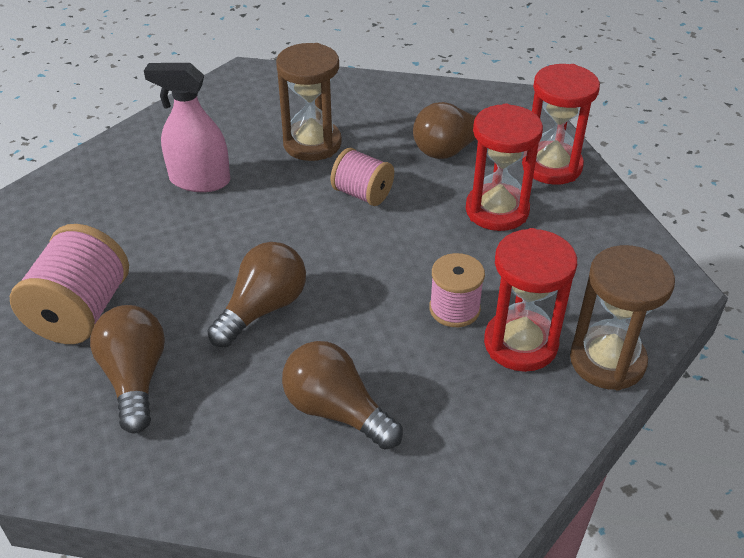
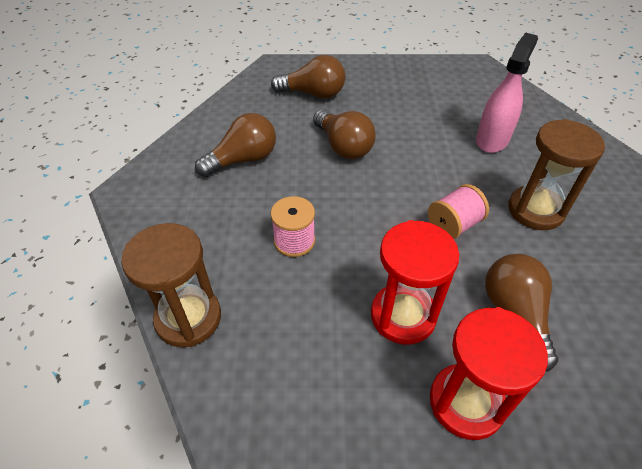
camera: 110 degrees right, 5 degrees up
pink spool [10,224,129,344] -> none
red hourglass [484,228,577,372] -> none

